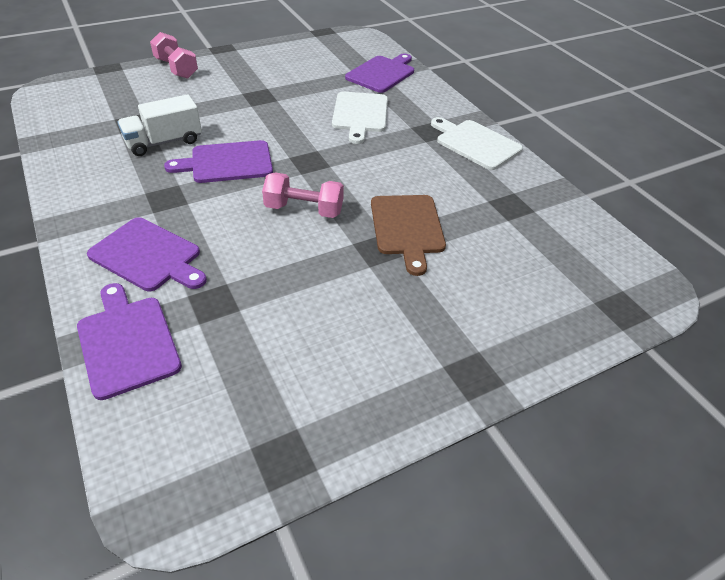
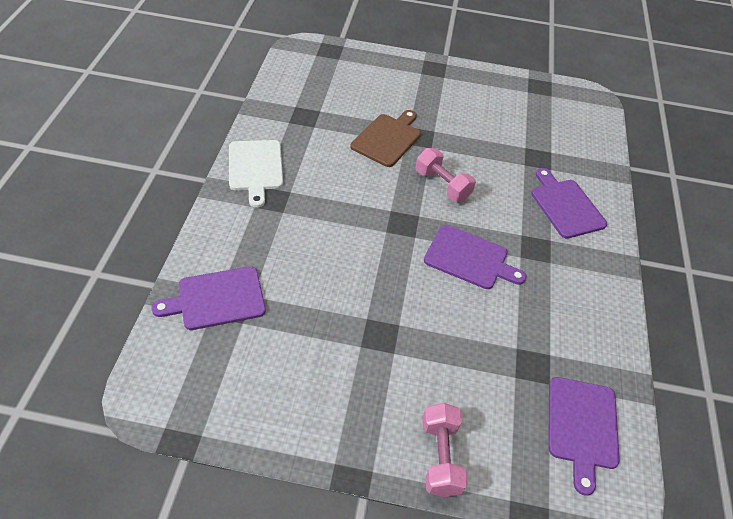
camera: 145 degrees left, 5 degrees up
purple cutting board [77,283,182,400] -> purple cutting board moved to [548,377,620,496]
white truck [117,94,202,156] -> none
white cutting board [332,92,388,144] -> none

